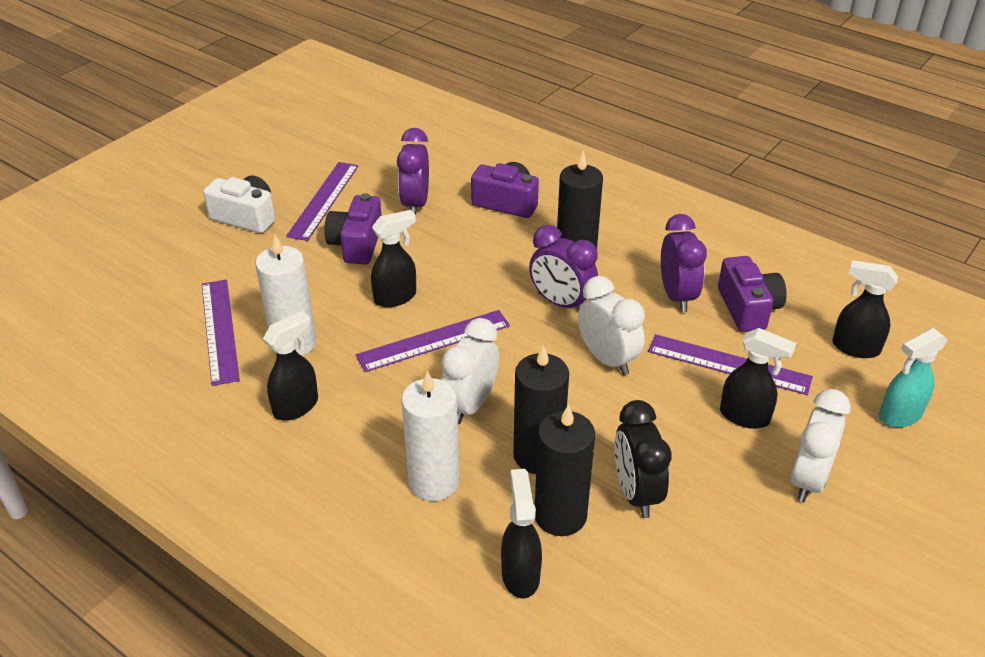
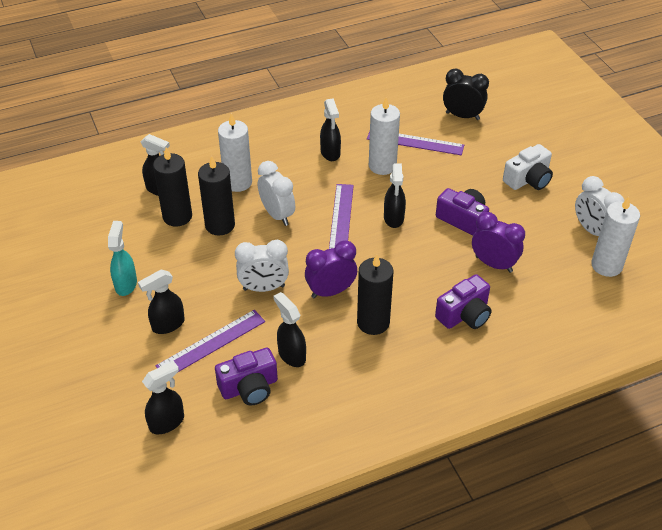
camera: 120 degrees right, 5 degrees up
purple ruler [286,162,358,241] -> none
black clock [614,400,672,518] -> black clock moved to [443,69,489,120]
purple clock [661,214,707,312] -> black spray bottle [274,292,306,367]
purple camera [718,256,787,332] -> purple camera turned 45 degrees counterclockwise [215,348,278,406]
white clock [790,389,851,502] -> white clock moved to [575,176,624,236]
turquoise spray bottle [879,328,948,428] -> turquoise spray bottle moved to [108,221,137,296]
none -> white candle [591,196,640,277]

